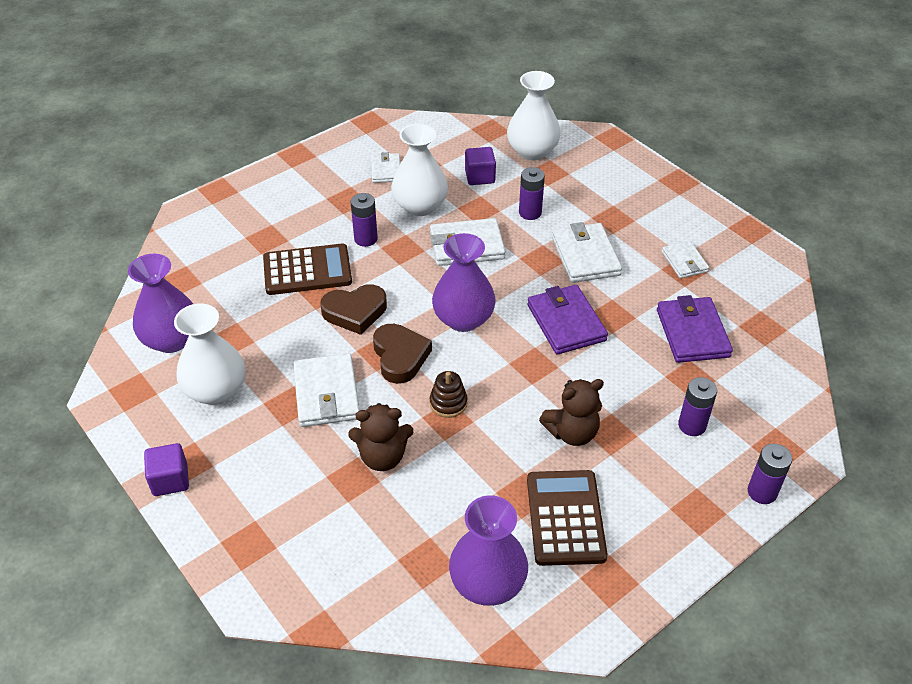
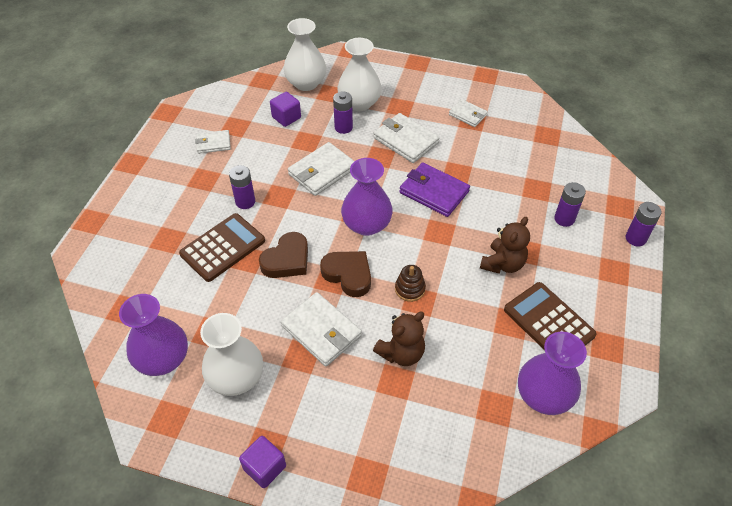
camera: 35 degrees left, 5 degrees up
white wallet [371,152,400,183] -> white wallet turned 60 degrees counterclockwise [195,130,231,154]
white vase [391,123,448,216] -> white vase moved to [338,38,382,111]
purple wallet [657,295,733,363] -> none

